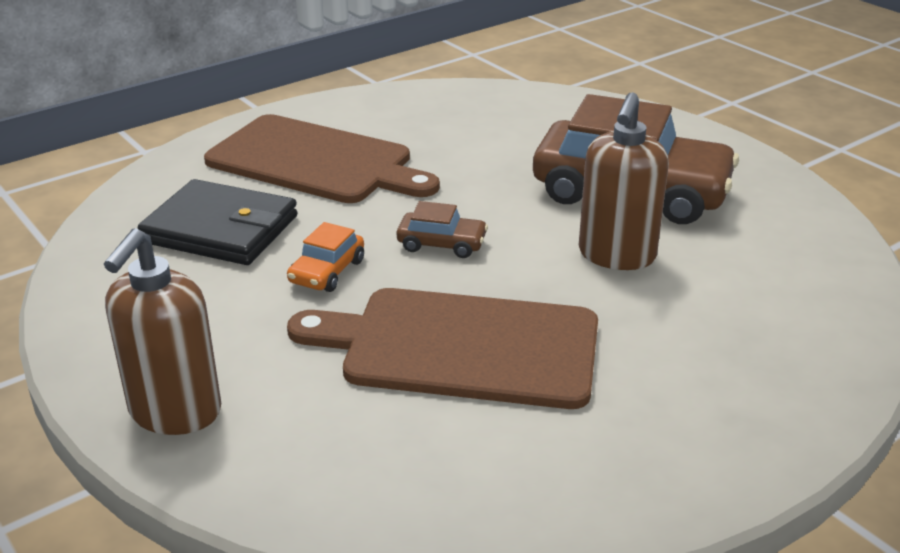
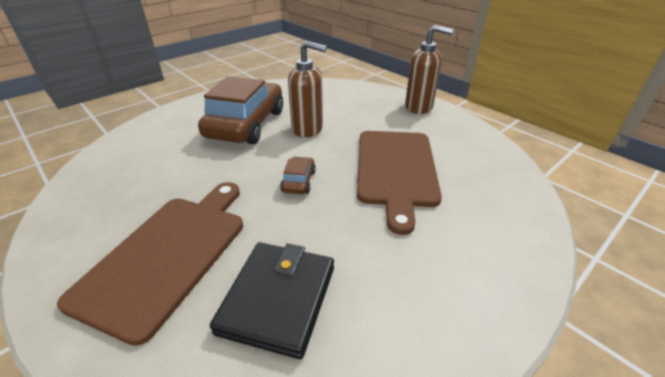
camera: 95 degrees left, 5 degrees up
brown soap dispenser [104,228,221,435] -> brown soap dispenser moved to [405,25,453,114]
orange car [287,222,364,292] -> none

